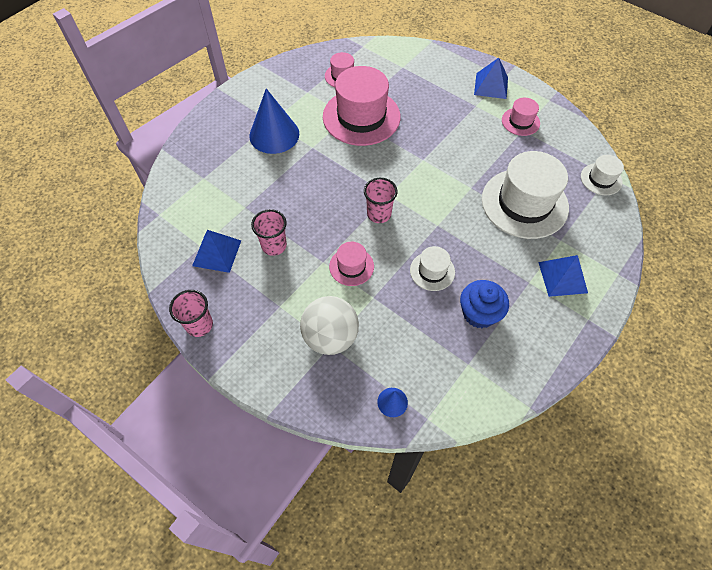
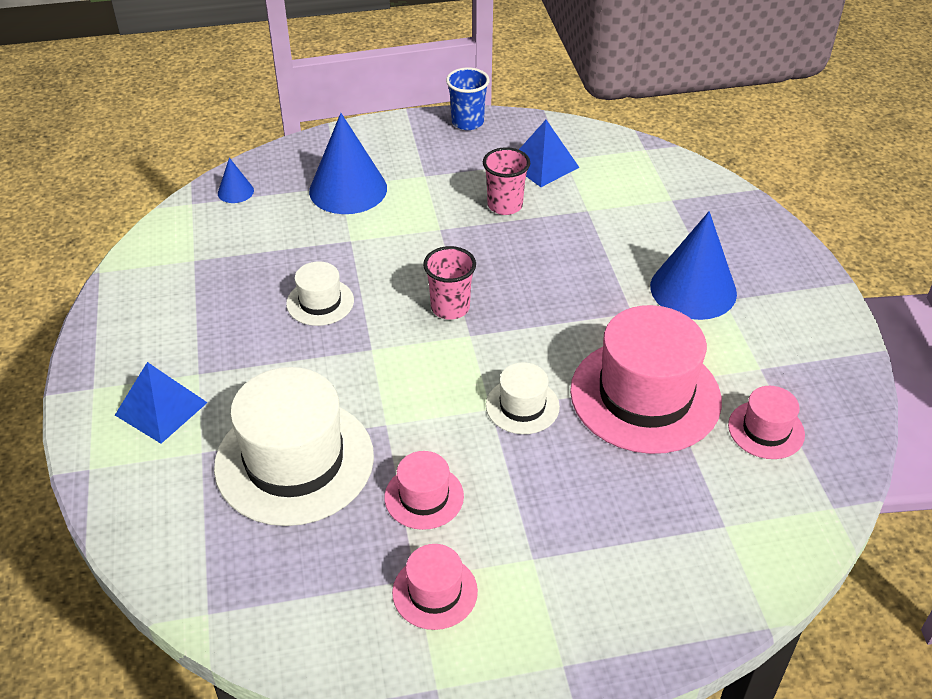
camera: 130 degrees right, 15 degrees down
pink cup [169,290,213,337] -> blue cup [446,67,490,130]
white ball [300,296,359,355] -> blue cone [309,113,387,214]
pink hat [329,242,374,286] -> pink hat moved to [384,451,464,530]
blue cupcake [460,280,509,328] -> none
blue pyramid [474,58,508,99] -> none
white hat [581,155,624,195] -> white hat moved to [486,362,560,434]

